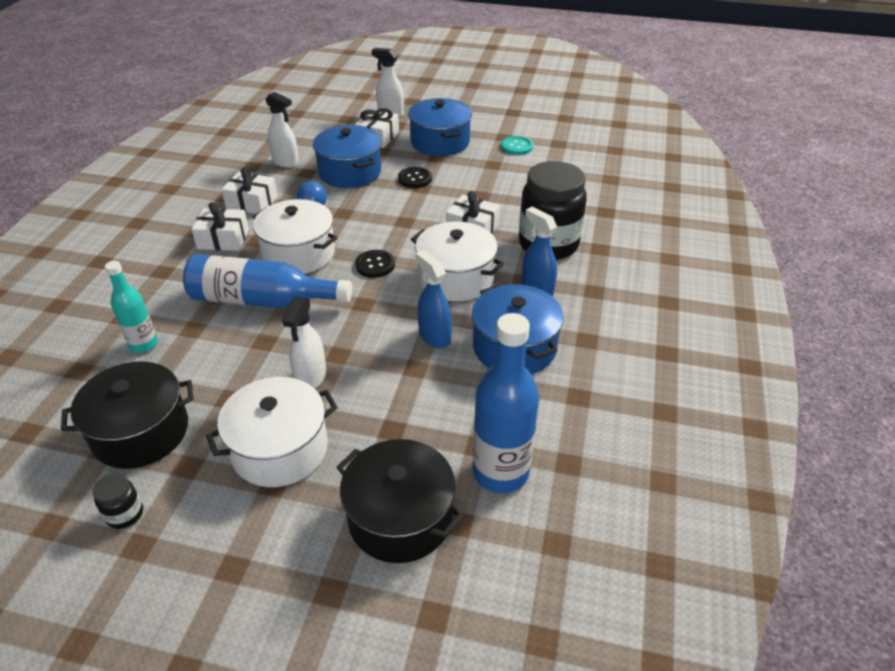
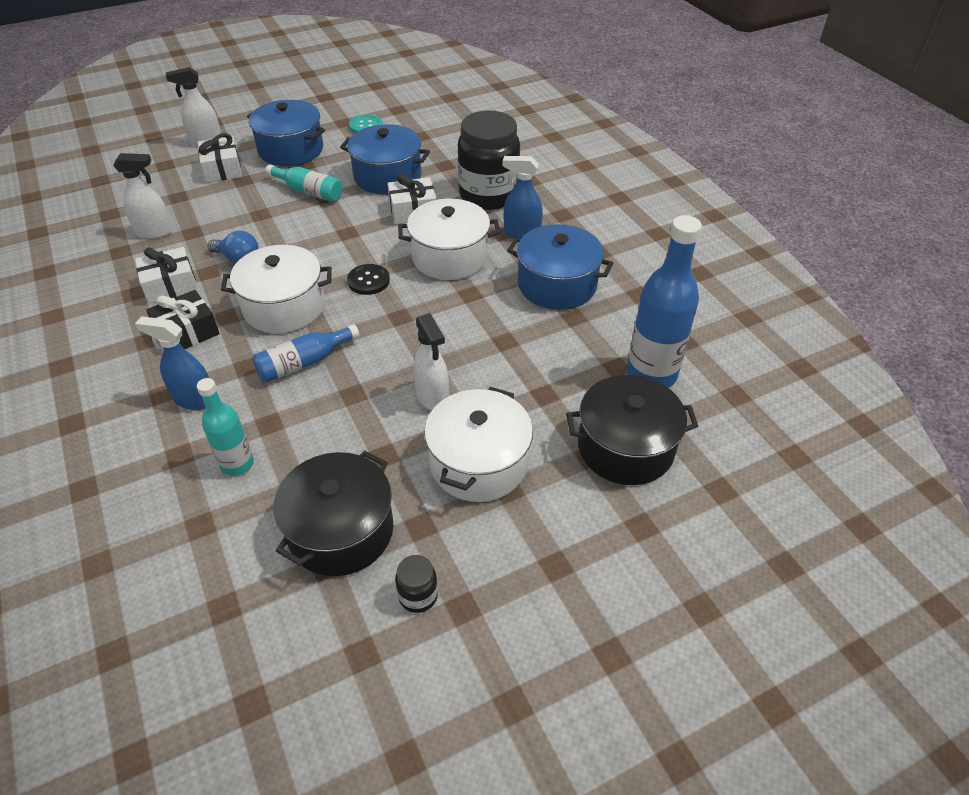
camera: 40 degrees left, 5 degrees up
blue bottle [183,254,352,308] -> blue bottle [252,324,360,383], size x0.59
white gift [191,202,249,251] -> black gift [146,290,220,349]
blue pot [313,125,381,188] -> blue pot moved to [340,124,430,194]
black button [398,167,432,188] -> turquoise bottle [265,164,343,202]
blue spray bottle [415,250,452,348] -> blue spray bottle moved to [135,316,209,410]

